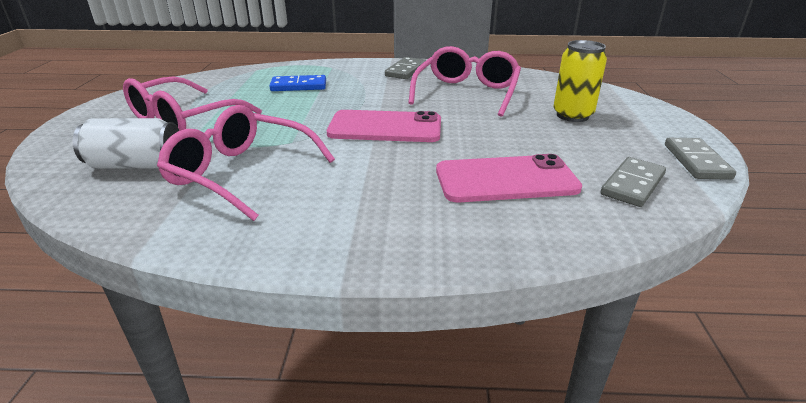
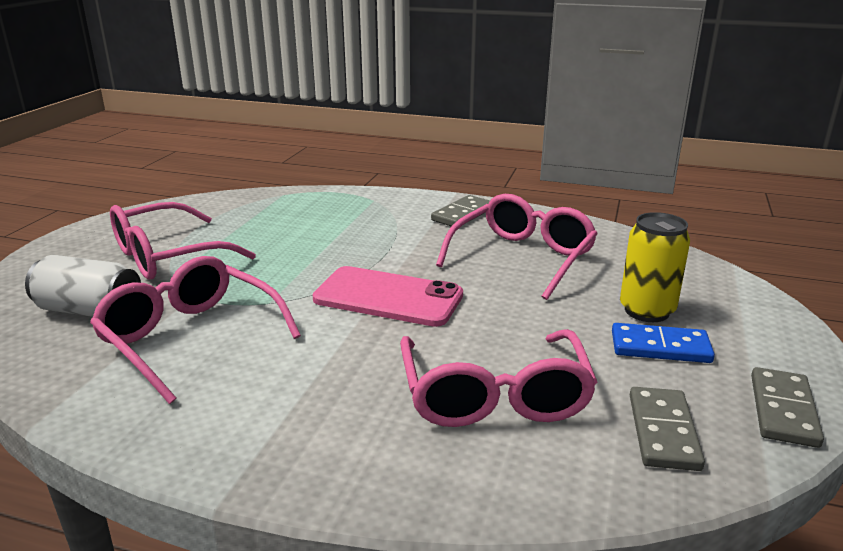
camera: 15 degrees right, 5 degrees down
blue domino [269,75,326,91] -> blue domino moved to [612,323,715,363]
pink phone [436,154,582,202] -> pink glasses [400,329,597,427]
grey domino [601,157,666,207] -> grey domino turned 45 degrees counterclockwise [630,387,705,471]

